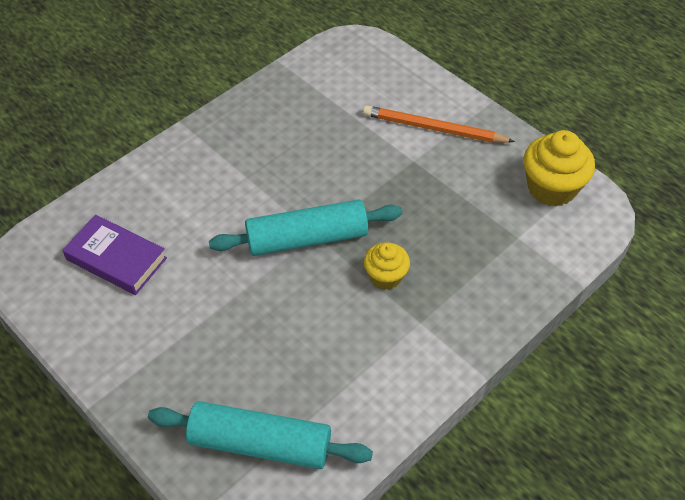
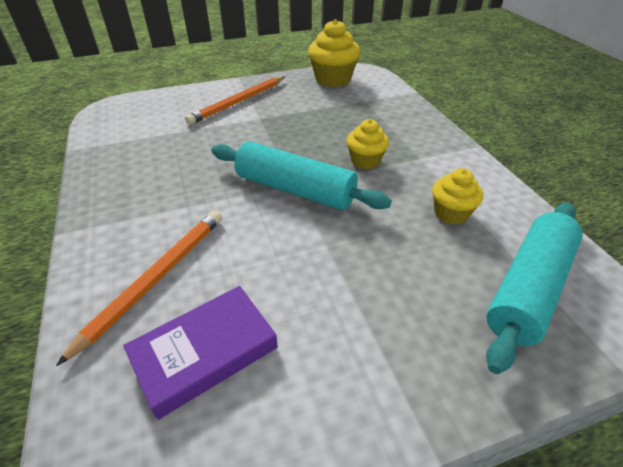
camera: 65 degrees left, 10 degrees down
turquoise rolling pin [209,199,402,256] -> turquoise rolling pin turned 75 degrees counterclockwise [211,141,392,210]
none -> orange pencil [56,211,222,366]
none -> yellow cupcake [432,168,483,225]

